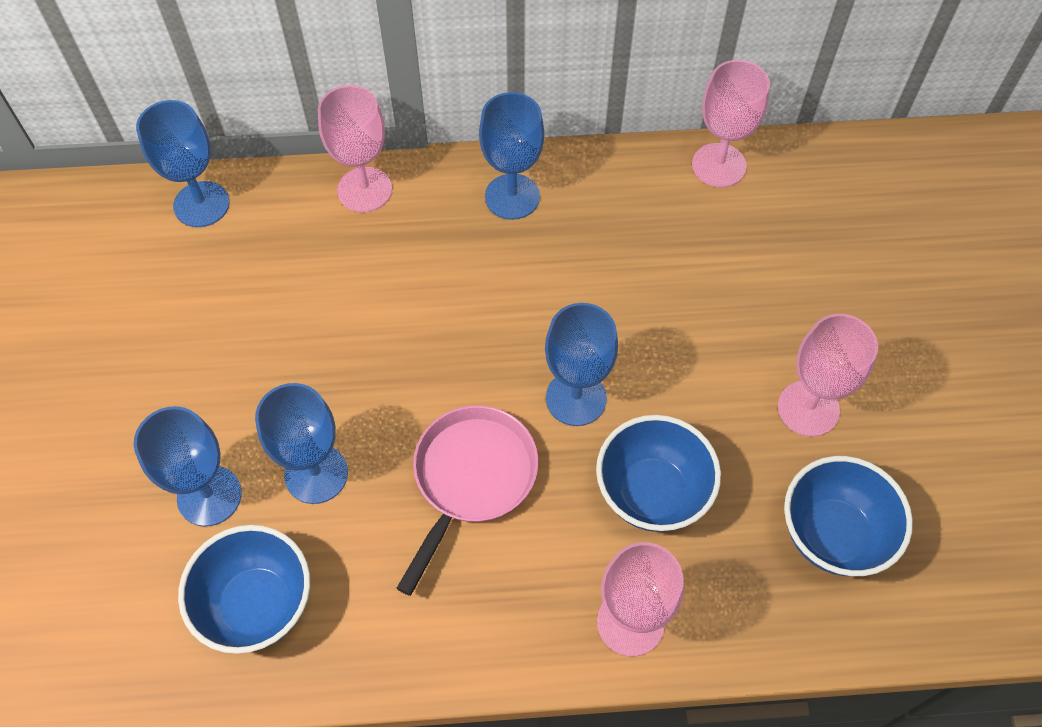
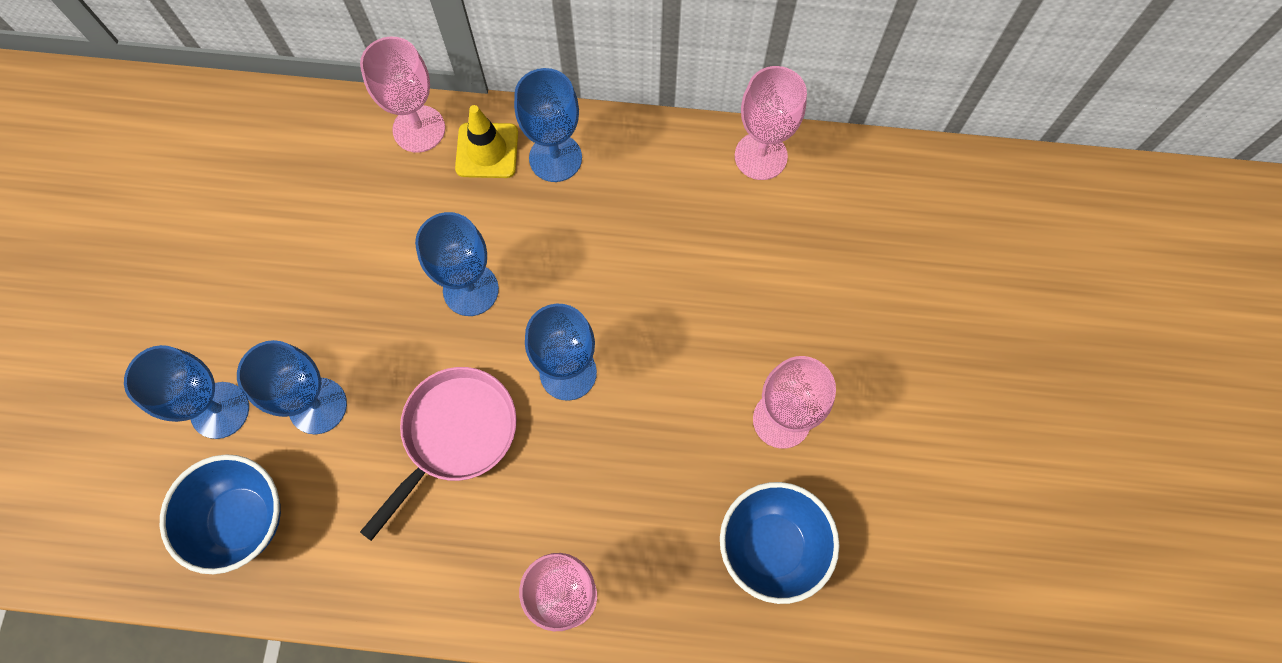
camera: 10 degrees right, 10 degrees up
blue goblet [136,100,230,227] -> blue goblet moved to [415,212,499,316]
blue bowl [596,415,721,532] -> none
none -> yellow traffic cone [455,105,518,178]

